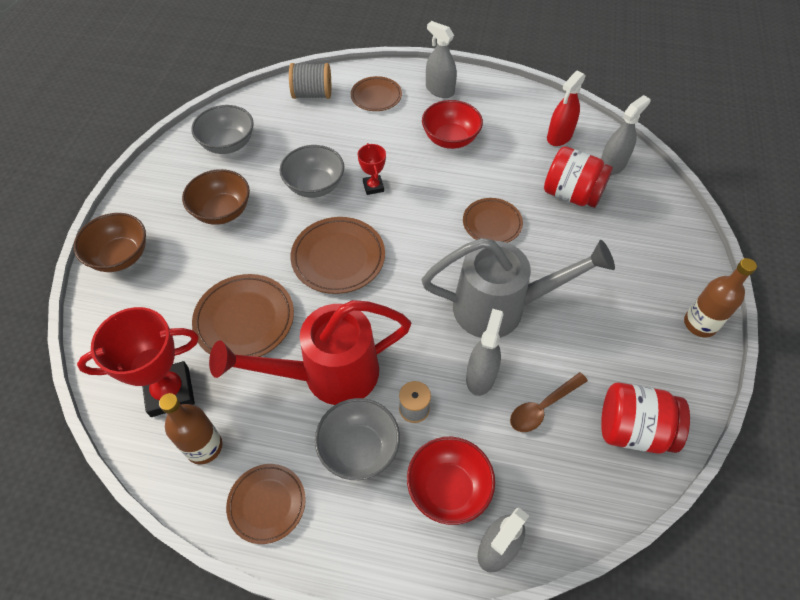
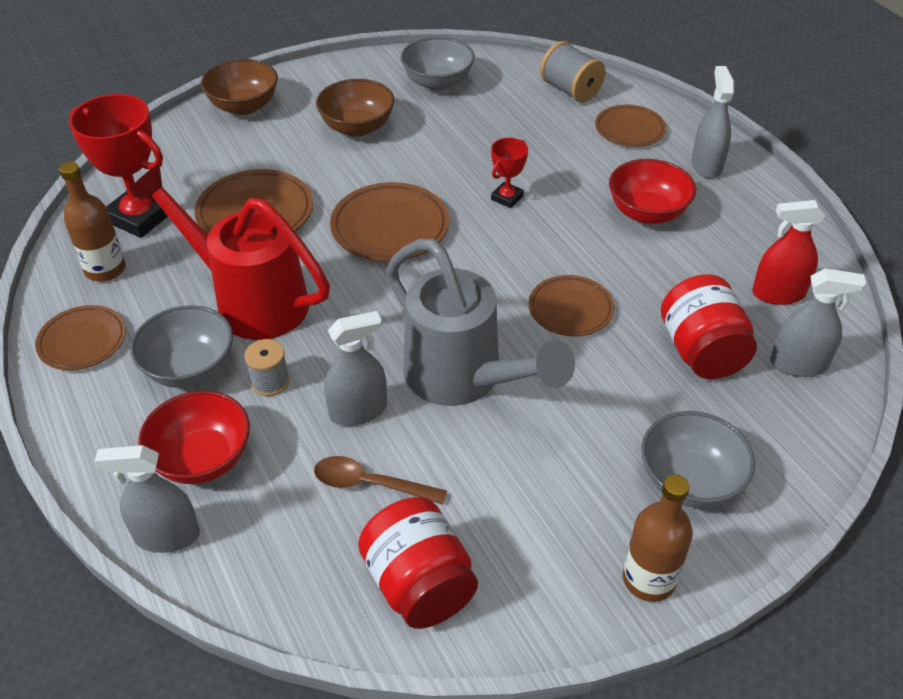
camera: 50 degrees right, 10 degrees down
grey bowl [279,145,344,198] -> grey bowl moved to [641,411,755,508]

